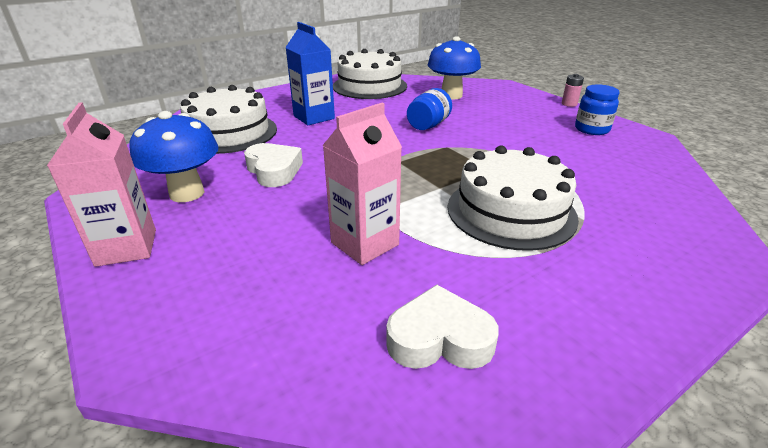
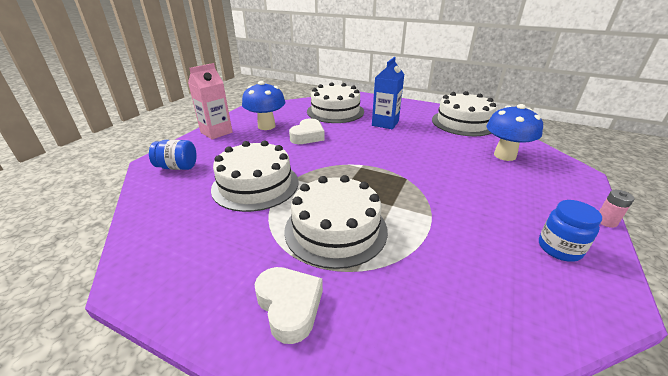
camera: 60 degrees right, 0 degrees up
pink carton [322,103,402,265] -> white cake [211,140,299,212]
white heart [386,285,499,369] -> white heart moved to [254,267,323,344]
blue jar [407,88,452,130] -> blue jar moved to [149,140,197,170]

